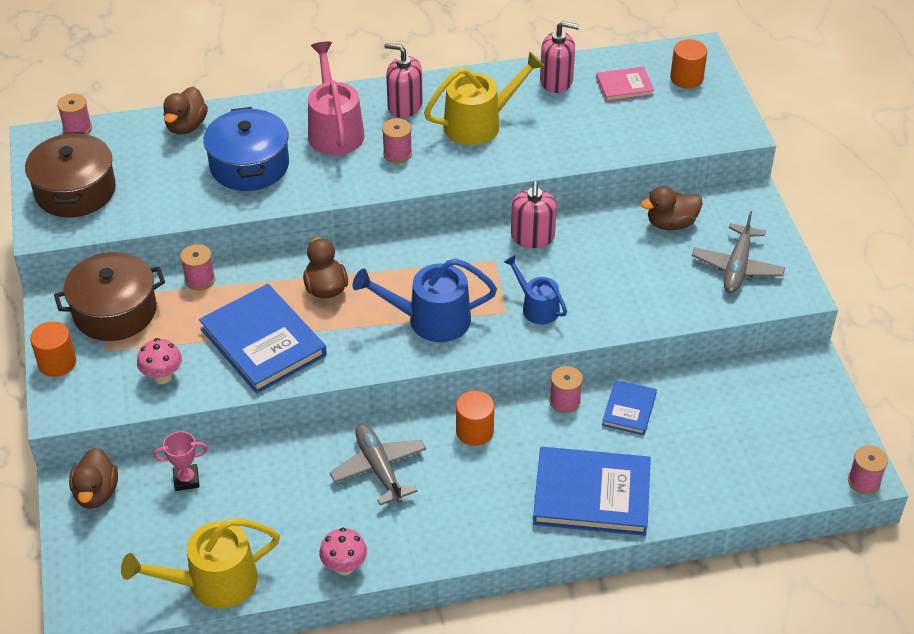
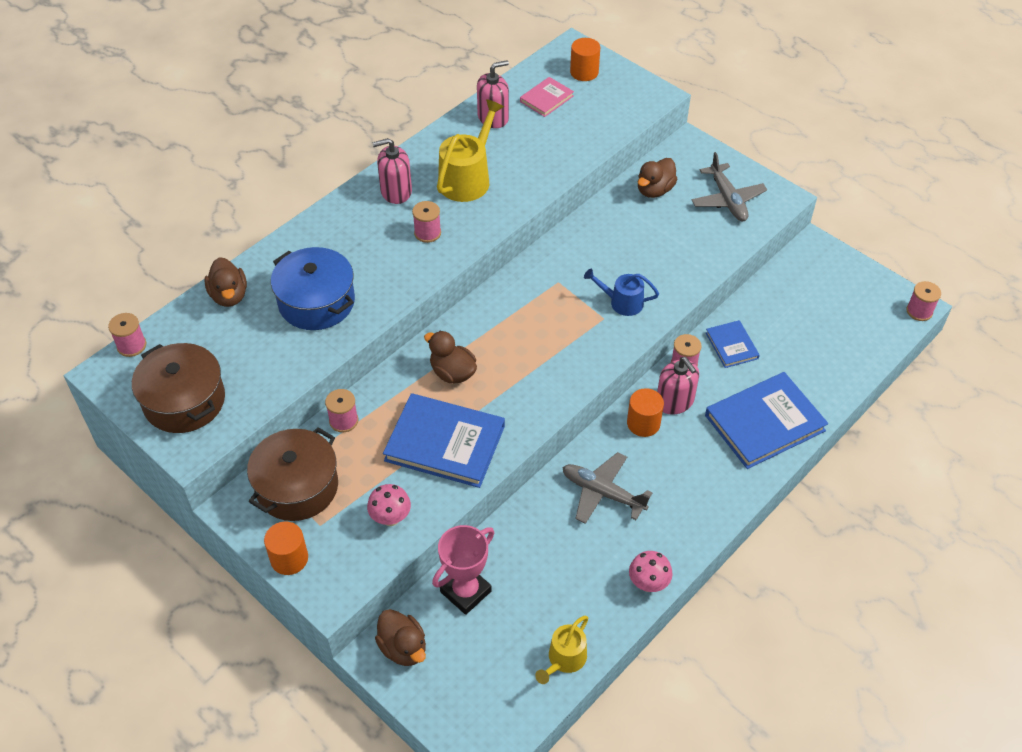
camera: 35 degrees left, 5 degrees up
yellow watering can [121,518,280,609] -> yellow watering can [535,616,588,684], size x0.61
pink trophy [154,431,208,491] -> pink trophy [432,525,494,615], size x1.61
pink watering can [308,41,365,155] -> none
blue watering can [352,258,497,342] -> none
pink soap dispenser [511,181,557,248] -> pink soap dispenser moved to [657,357,699,415]

